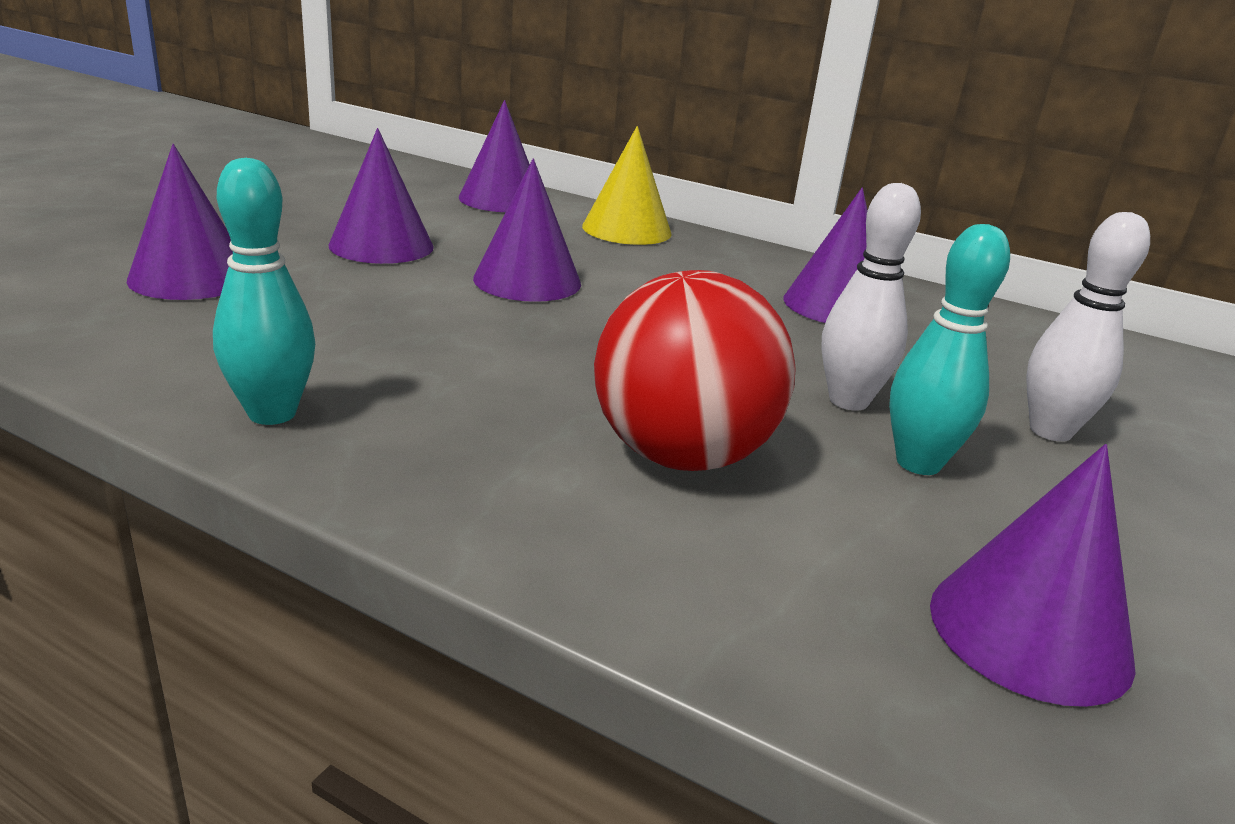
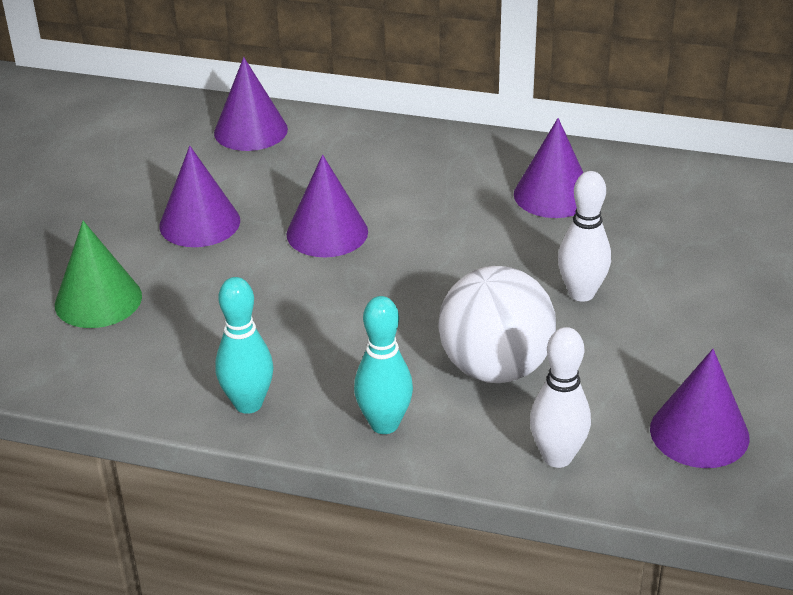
camera: 10 degrees left, 10 degrees up
purple cone [126,144,233,300] -> green cone [55,221,142,328]
yellow cone [582,126,672,245] -> none
red ball [594,270,796,471] -> white ball [438,266,556,383]
turquoise bowling pin [889,224,1010,475] -> turquoise bowling pin moved to [354,296,413,434]
white bowling pin [1026,212,1150,442] -> white bowling pin moved to [530,327,591,468]

